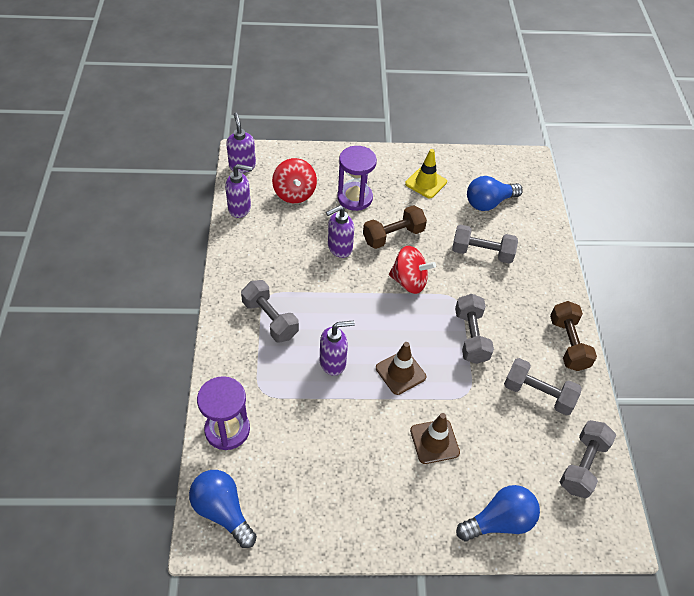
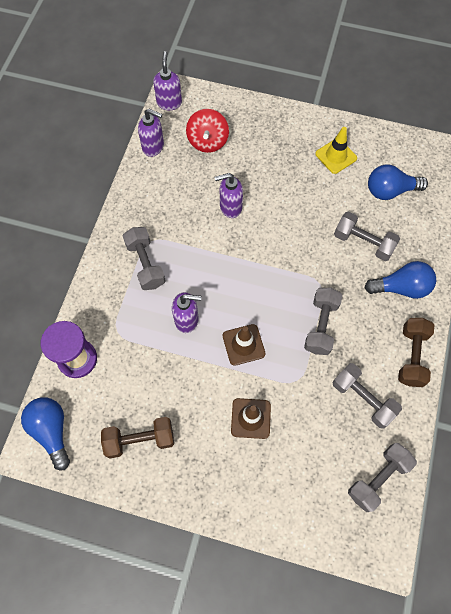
camera: 20 degrees right, 15 degrees up
purple hourglass [337,146,377,211] -> none
brown dumbbell [363,205,427,249] -> brown dumbbell moved to [101,417,174,458]
red spinning top [389,246,436,294] -> none
blue light bulb [456,485,540,541] -> blue light bulb moved to [365,261,436,299]

